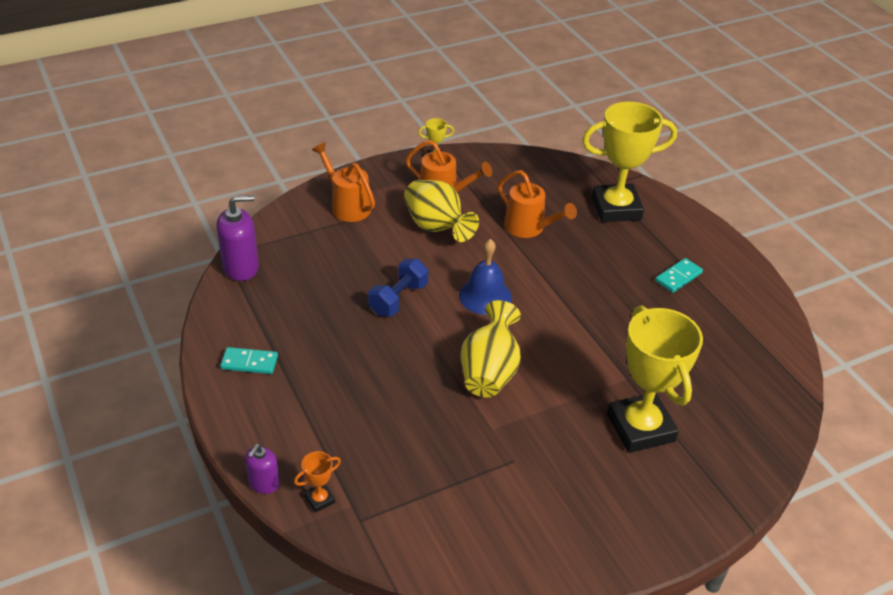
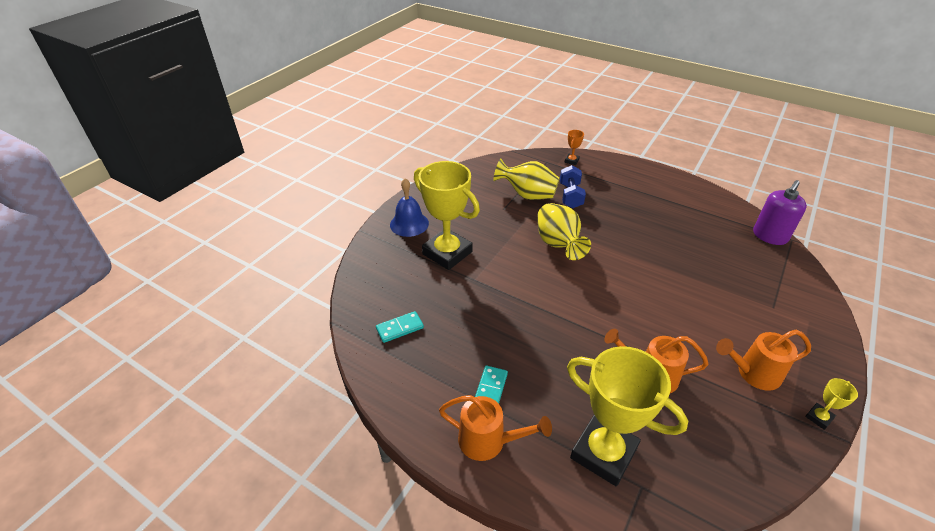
camera: 150 degrees right, 0 degrees up
turquoise domino [220,347,278,374] -> turquoise domino moved to [376,311,424,343]
purple soap dispenser [245,444,280,494] -> none
orange watering can [312,143,375,222] -> orange watering can moved to [439,395,552,461]
blue dumbbell [368,258,428,316] -> blue dumbbell moved to [560,165,586,208]
yellow vase [404,180,479,242] -> yellow vase moved to [493,158,560,200]
blue bell [459,239,512,315] -> blue bell moved to [390,178,429,237]
yellow trophy [582,102,677,222] -> yellow trophy turned 75 degrees clockwise [567,346,688,486]

